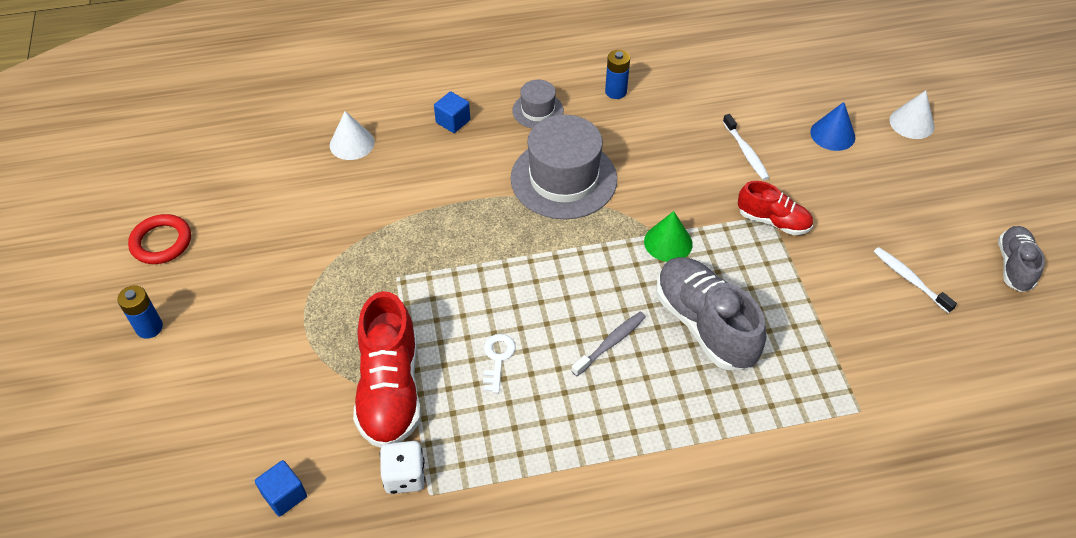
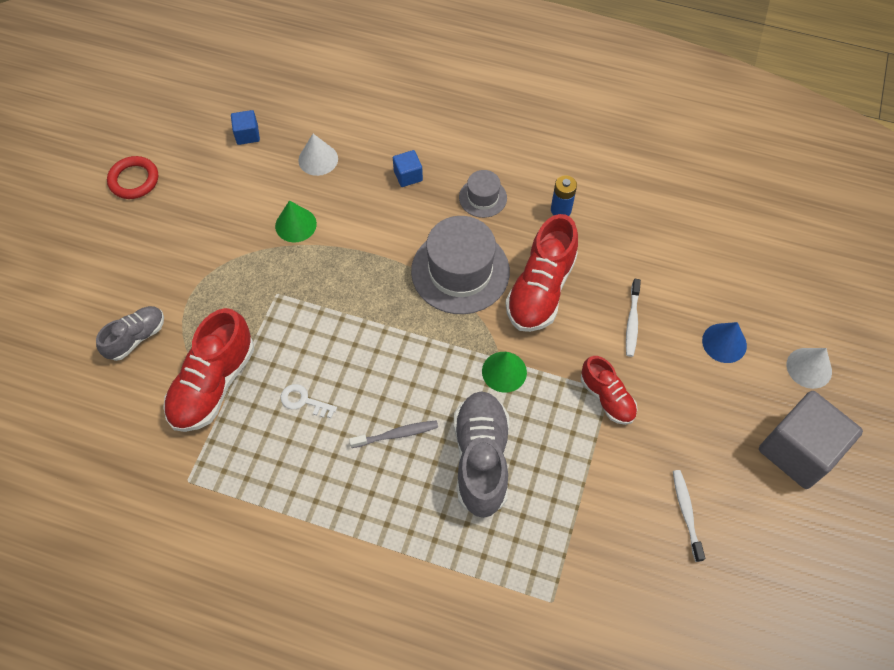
camera: 30 degrees right, 10 degrees up
blue battery [117,286,163,339] -> none
blue cube [255,460,307,517] -> blue cube moved to [231,110,260,145]
white dice [380,441,426,494] -> none
white key [483,334,516,393] -> white key turned 105 degrees counterclockwise [280,384,337,418]
grey shoe [998,226,1045,292] -> grey shoe moved to [96,306,164,361]
none -> green cone [275,201,317,242]
none -> red shoe [505,214,578,332]
none -> grey cube [759,391,863,489]

